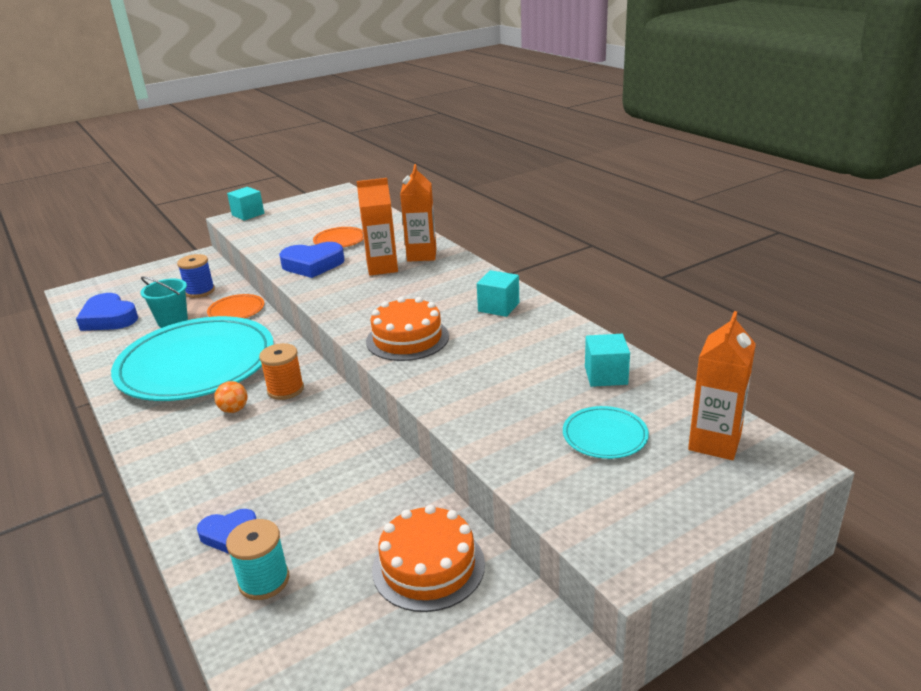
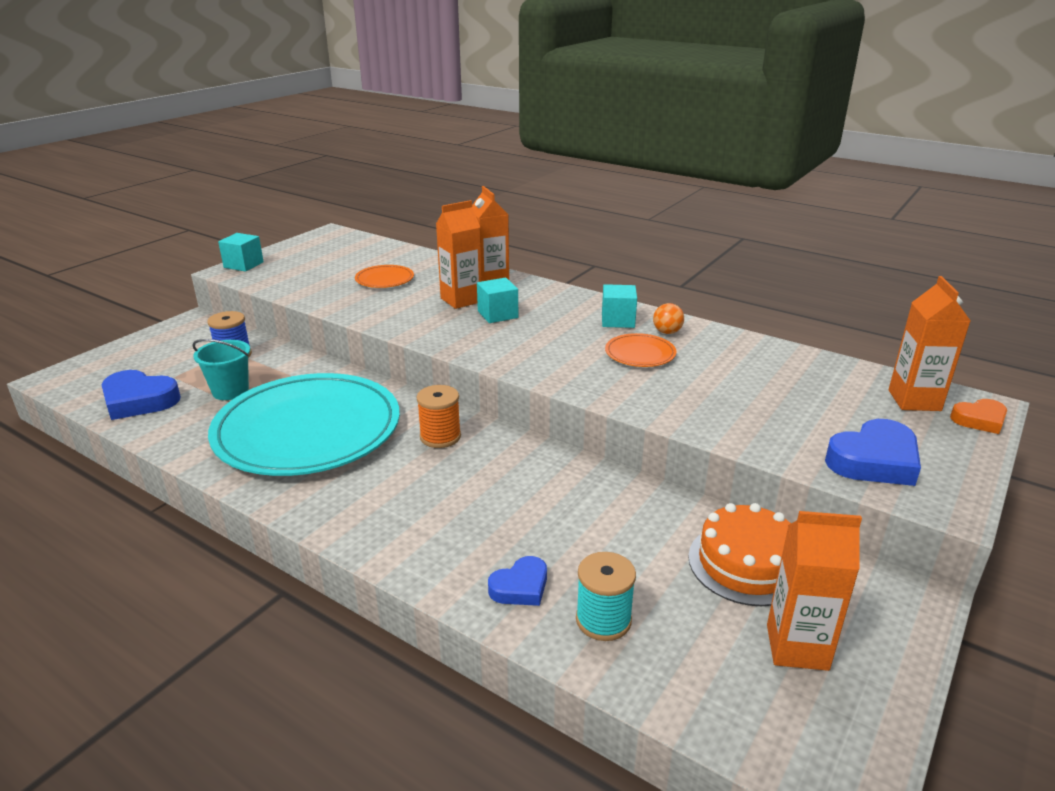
camera: 25 degrees left, 0 degrees up
orange plate [207,294,264,318] -> orange plate moved to [605,333,677,367]
orange ball [214,381,247,413] -> orange ball moved to [653,303,684,334]
blue heart [279,242,345,278] -> blue heart moved to [825,419,921,486]
orange cake [366,297,449,361] -> none
turquoise plate [563,406,649,459] -> none
turquoise cube [585,334,630,387] -> turquoise cube moved to [477,278,518,323]
none -> orange carton [767,511,862,671]
none -> orange heart [950,399,1007,434]

